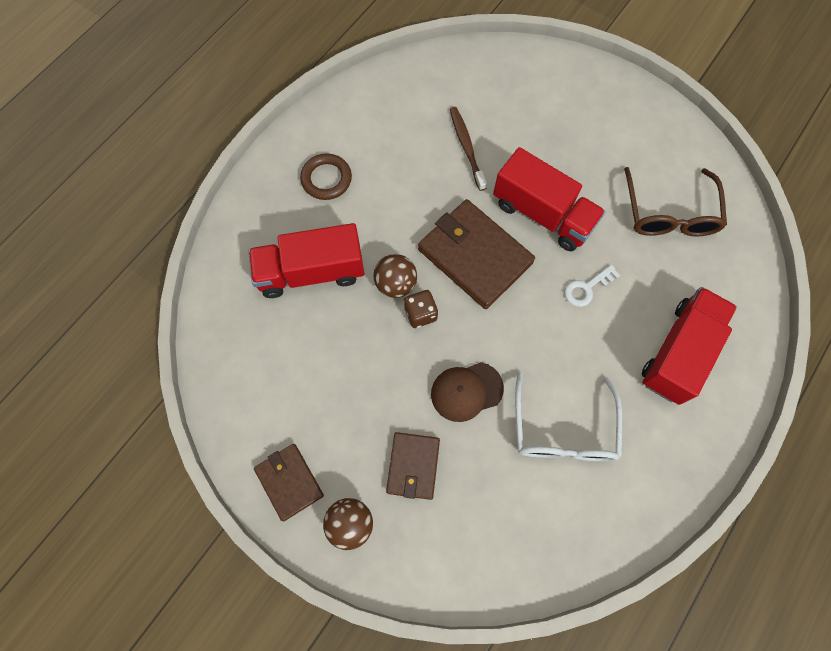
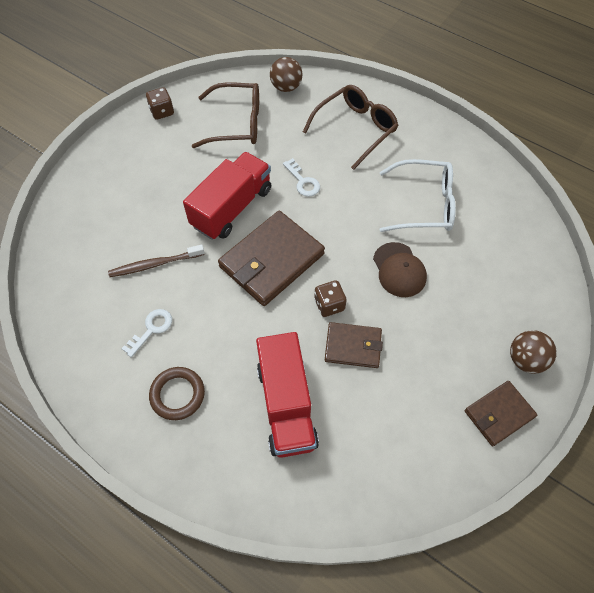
camera: 90 degrees left, 10 degrees down
brown ball [374,254,417,298] -> brown ball moved to [270,57,303,92]
brown wallet [386,432,440,500] -> brown wallet moved to [325,322,383,368]
red truck [642,287,737,405] -> brown glasses [303,85,399,170]
none -> white key [121,309,172,358]
none -> brown dice [146,87,174,120]

